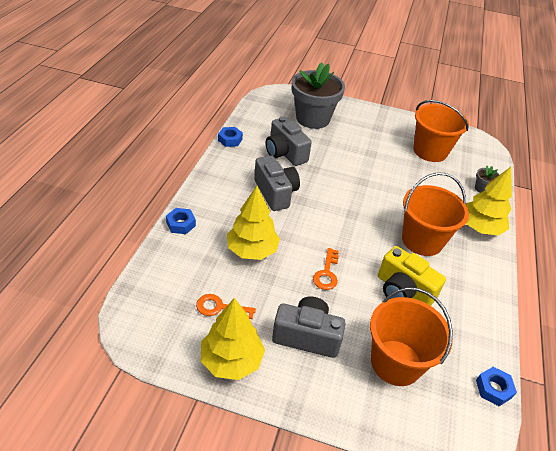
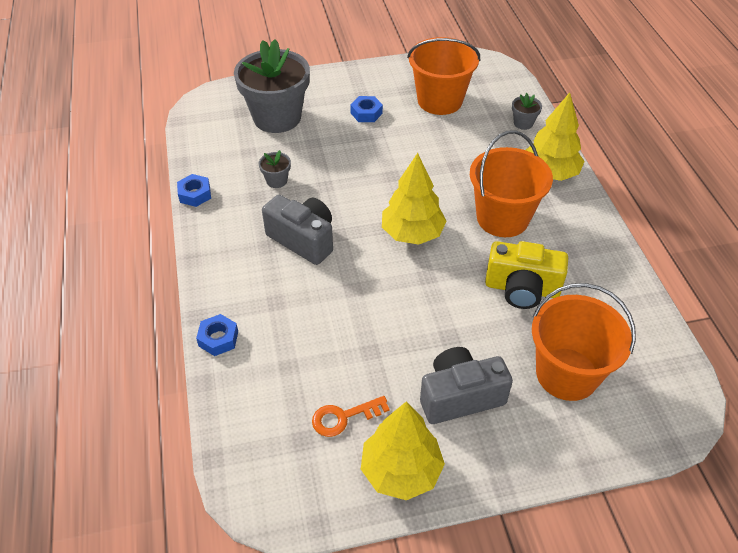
camera: 25 degrees left, 5 degrees up
yellow tree [227,186,280,260] -> yellow tree moved to [382,153,447,245]
grey camera [265,117,312,166] -> grey flower pot [258,150,291,188]
orange key [313,248,339,290] -> none
blue nut [476,367,517,406] -> blue nut moved to [350,96,383,122]

